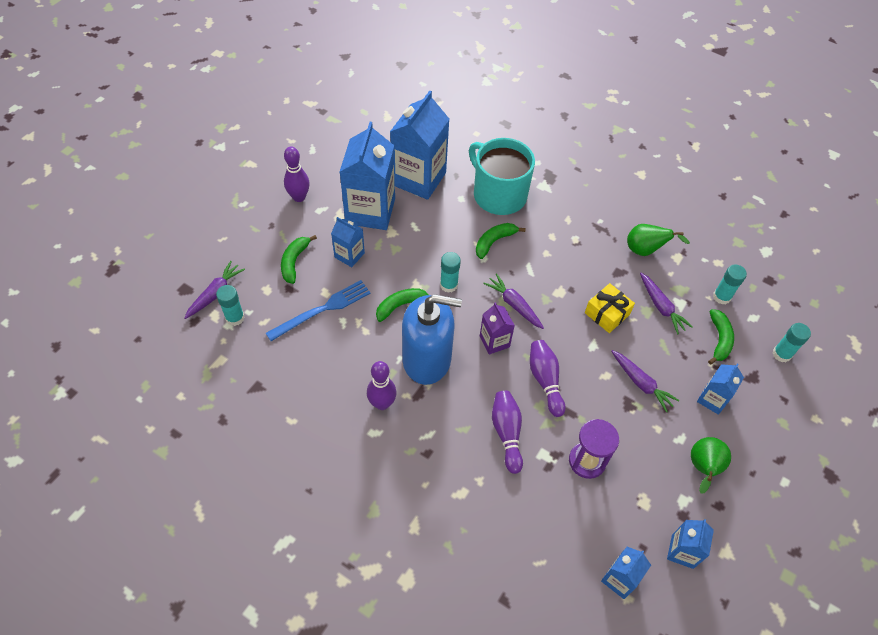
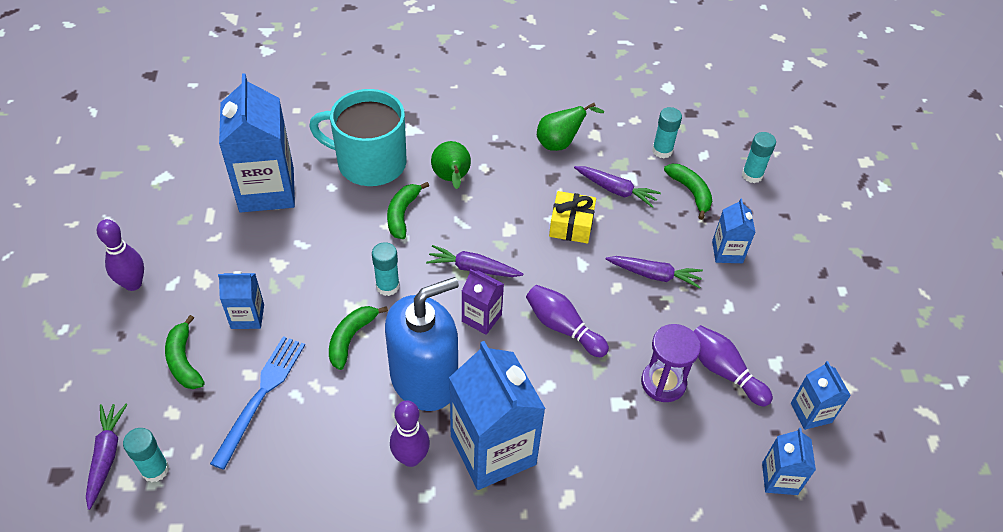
camera: 35 degrees left, 5 degrees down
blue carton [340,122,395,230] -> blue carton moved to [449,341,546,490]
purple bowling pin [492,391,523,474] -> purple bowling pin moved to [693,325,773,407]
green pear [691,437,731,494] -> green pear moved to [431,141,471,189]

